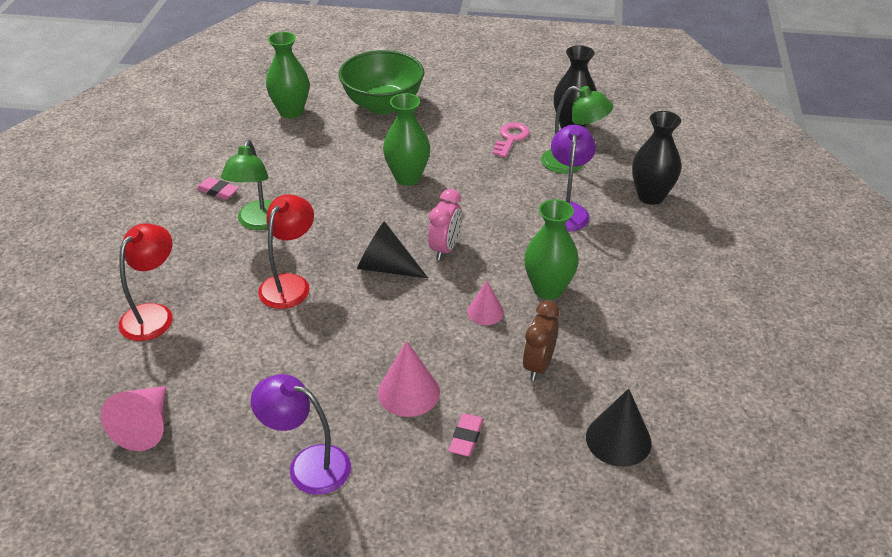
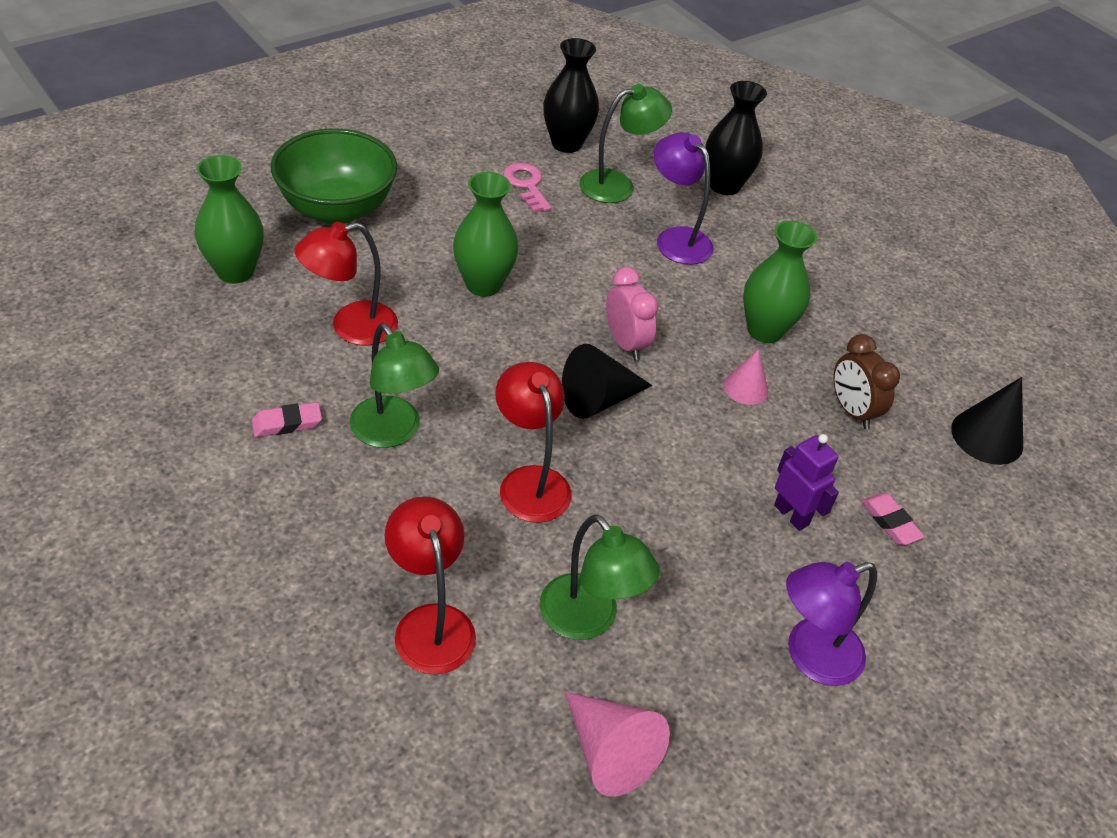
camera: 50 degrees left, 5 degrees up
pink cone [378,341,440,417] -> purple robot [774,434,839,531]
none -> red lamp [295,222,398,346]
none -> green lamp [540,514,660,640]

